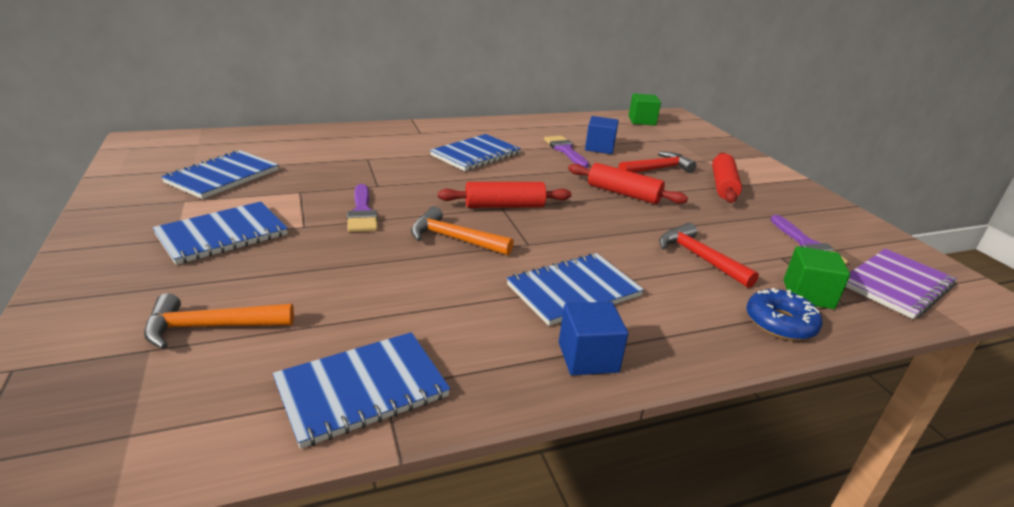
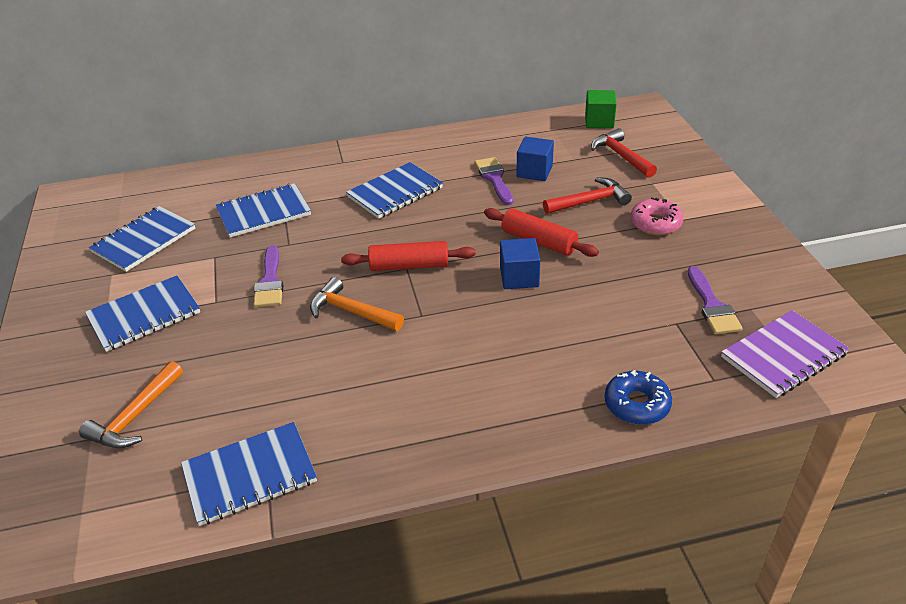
camera: 10 degrees right, 10 degrees up
orange hammer [144,293,294,349] -> orange hammer turned 60 degrees counterclockwise [79,361,183,448]
blue notebook [507,253,644,326] -> blue notebook moved to [216,183,311,238]
blue cube [559,302,628,375] -> blue cube moved to [500,238,540,289]
red hammer [659,223,759,288] -> red hammer moved to [591,128,657,178]
red rolling pin [712,153,742,203] -> pink donut [630,197,683,235]
green cube [784,246,850,309] -> none

